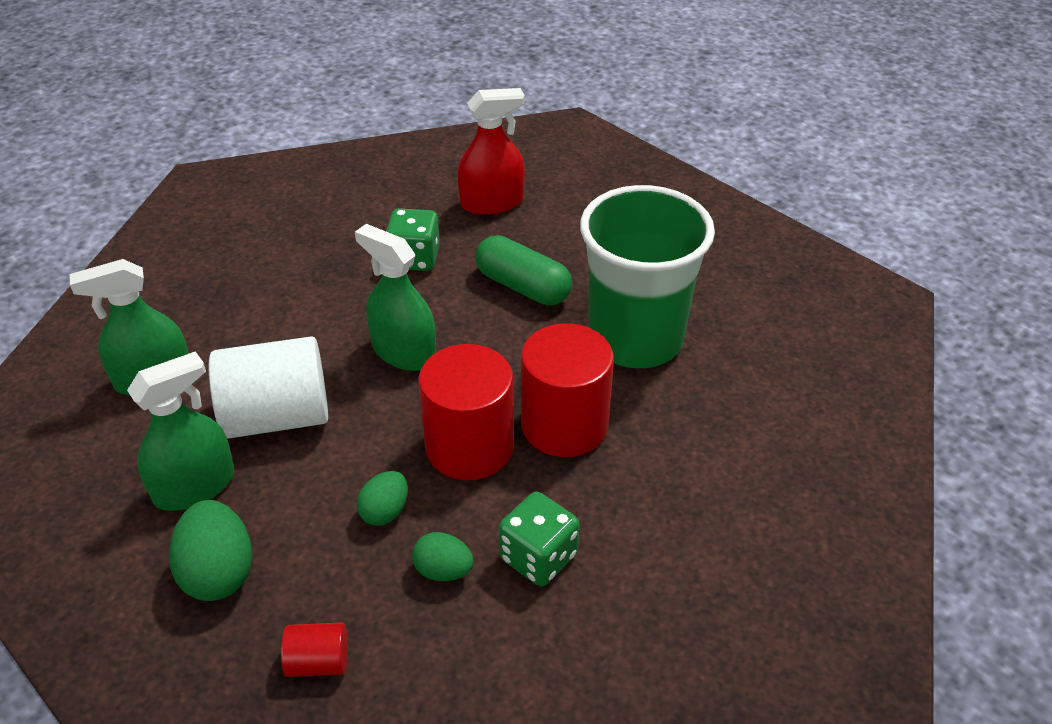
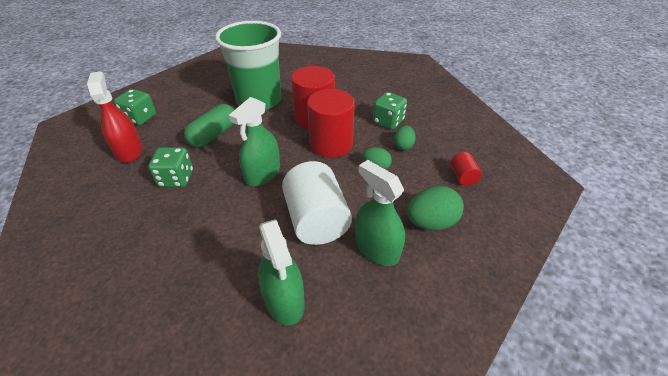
camera: 95 degrees left, 0 degrees up
none -> green dice [114,89,156,125]

